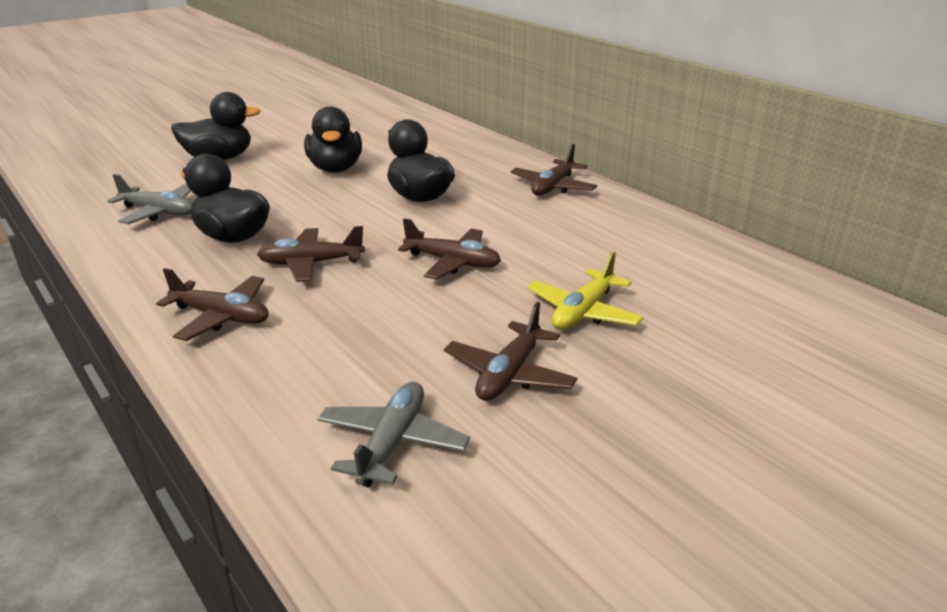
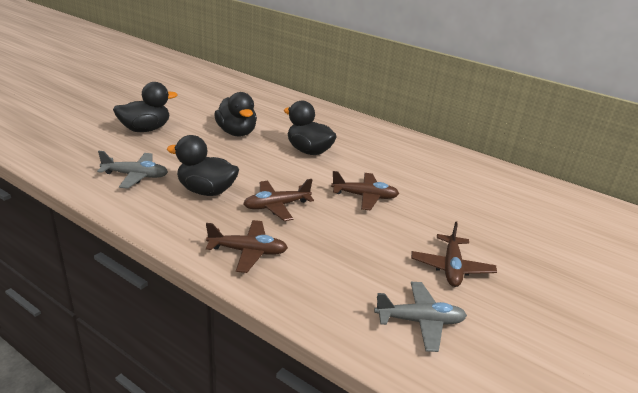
camera: 20 degrees left, 0 degrees up
grey plane [317,382,470,487] -> grey plane turned 90 degrees clockwise [374,282,467,352]
brown plane [511,144,597,196] -> none
yellow plane [527,251,643,330] -> none

